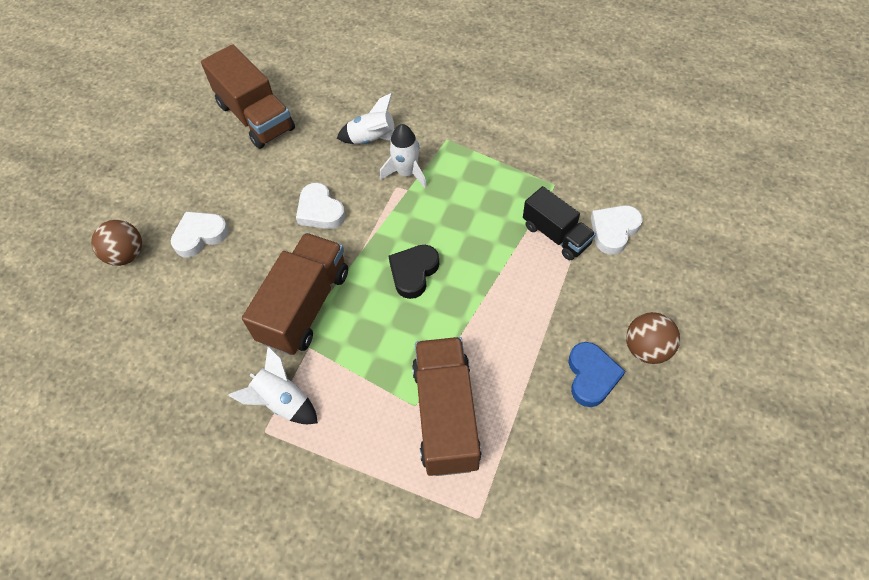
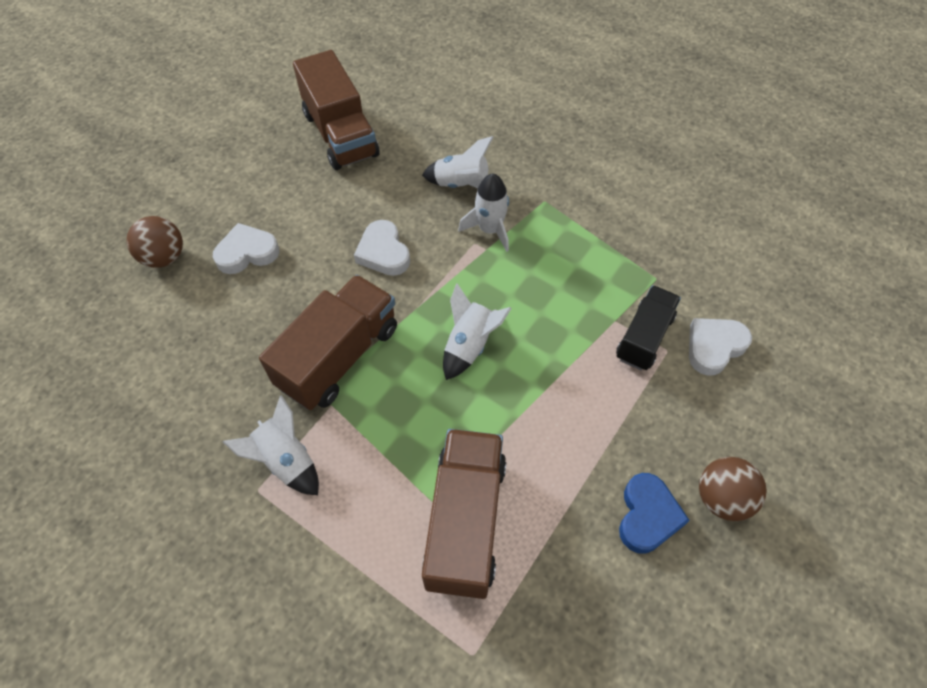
camera: 10 degrees right, 0 degrees up
black heart [388,245,439,299] -> white rocket [443,283,512,380]
black truck [523,186,596,260] -> black truck turned 120 degrees counterclockwise [616,285,681,370]

